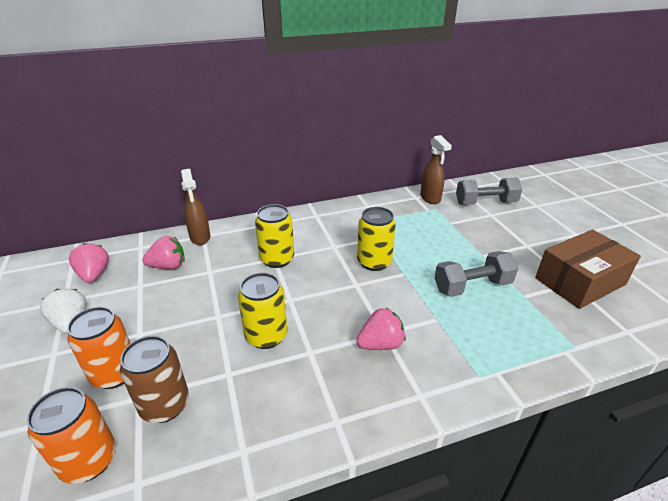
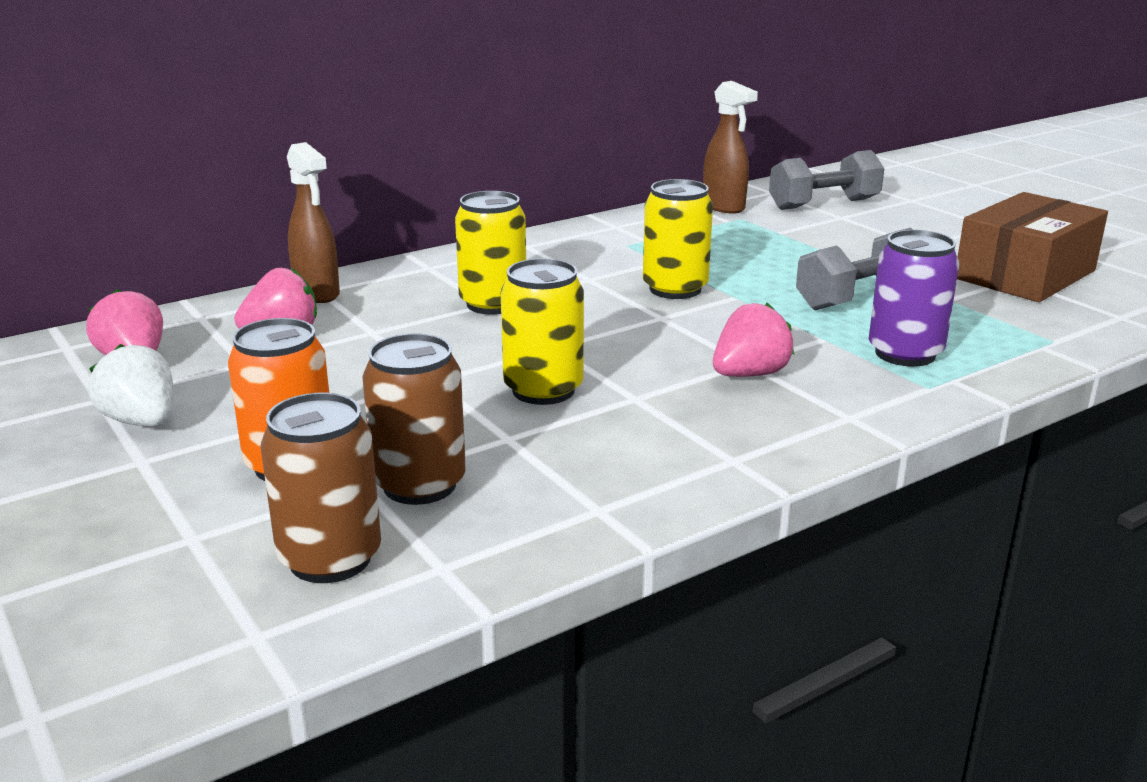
camera: 15 degrees left, 10 degrees down
orange can [26,387,116,484] -> brown can [261,393,381,583]
none -> purple can [869,230,959,367]

